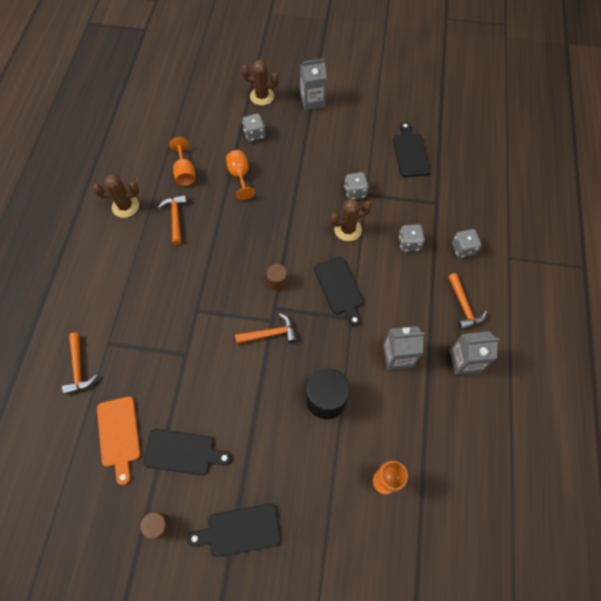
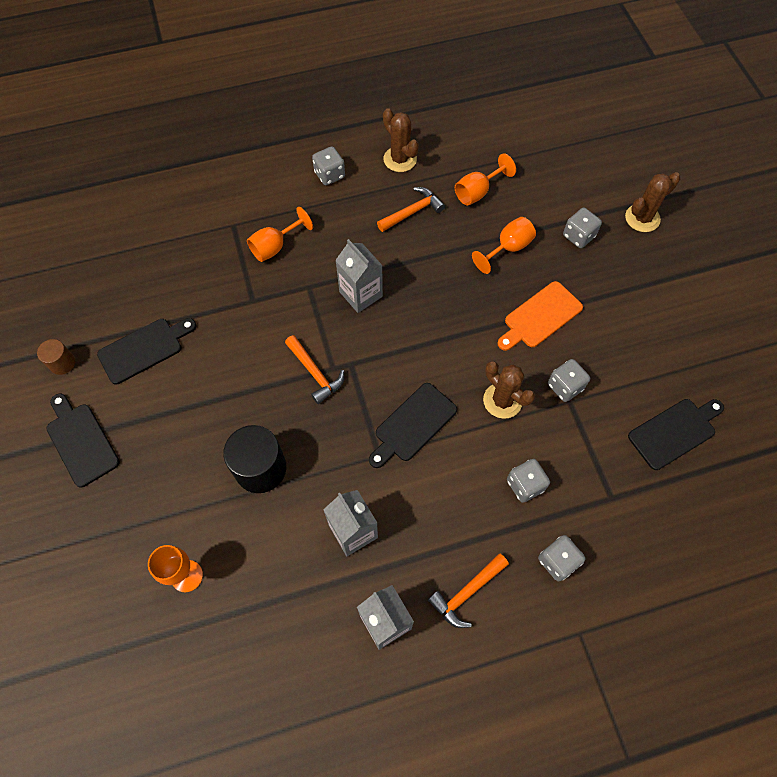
camera: 65 degrees right, 0 degrees up
orange hammer [62,333,97,395] -> none
orange cutting board [97,396,141,485] -> orange cutting board moved to [497,281,583,351]
black cutting board [143,429,232,475] -> black cutting board turned 105 degrees counterclockwise [97,318,197,384]
brown cactus [241,60,279,106] -> brown cactus turned 75 degrees clockwise [625,172,680,232]
brown cylinder [267,264,287,291] -> none
grey carton [300,58,327,110] -> grey carton moved to [335,239,383,313]
none -> orange goblet [247,207,313,262]
none -> grey dice [312,146,345,185]

